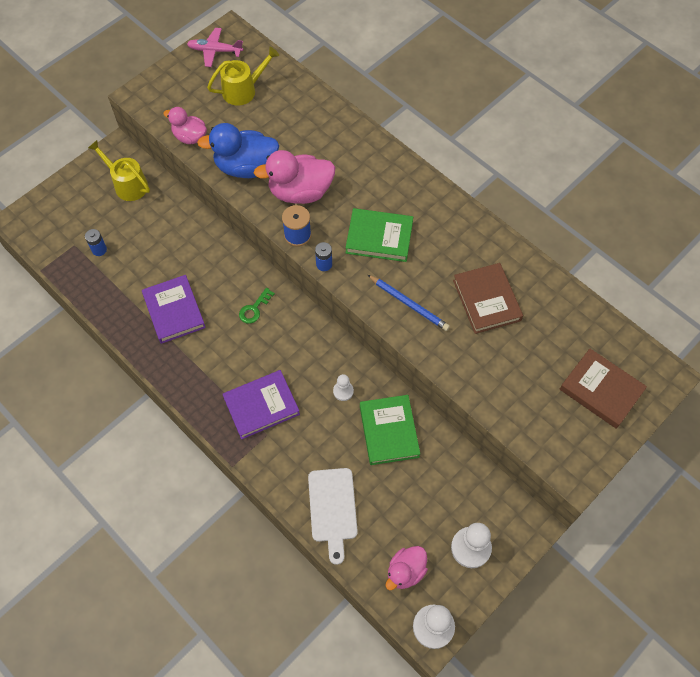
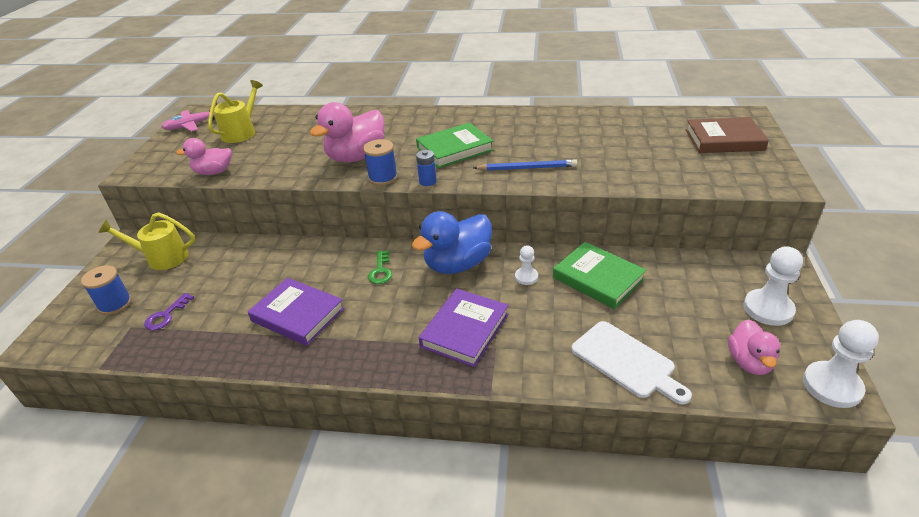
camera: 35 degrees left, 25 degrees down
blue battery [85,229,107,256] -> purple key [144,293,194,330]
blue duck [197,123,279,178] -> blue duck moved to [412,211,492,274]
brown book [453,263,523,334] -> none
none -> blue spool [81,265,132,315]

